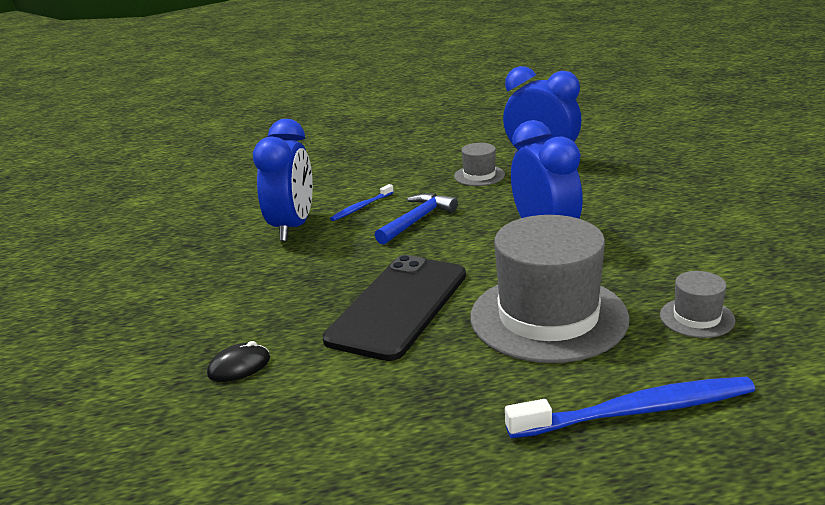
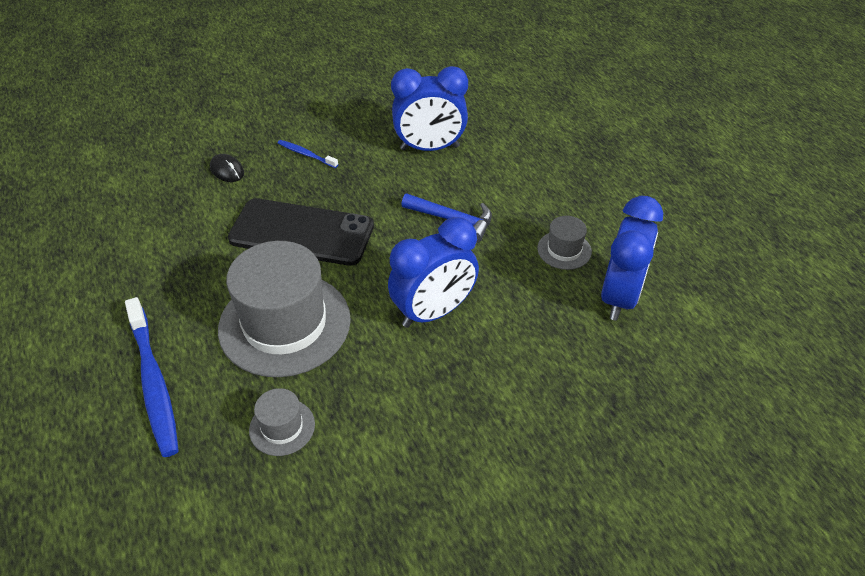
camera: 75 degrees right, 20 degrees up
blue toothbrush [330,184,394,221] -> blue toothbrush moved to [278,140,338,168]

